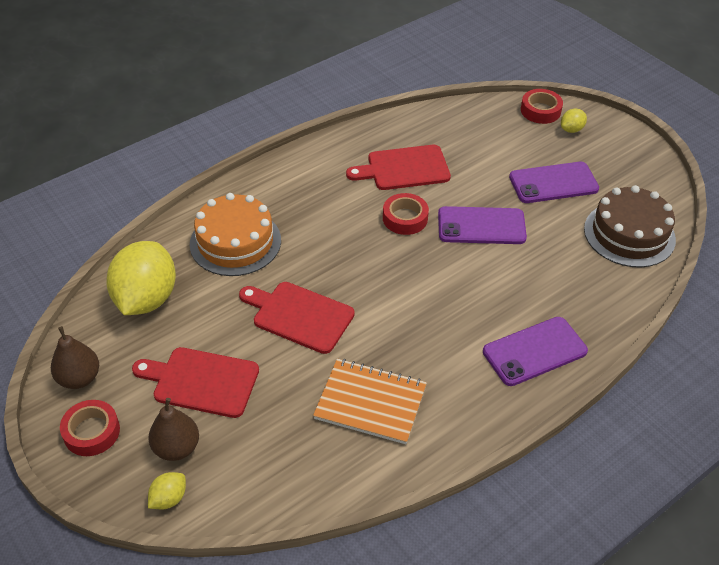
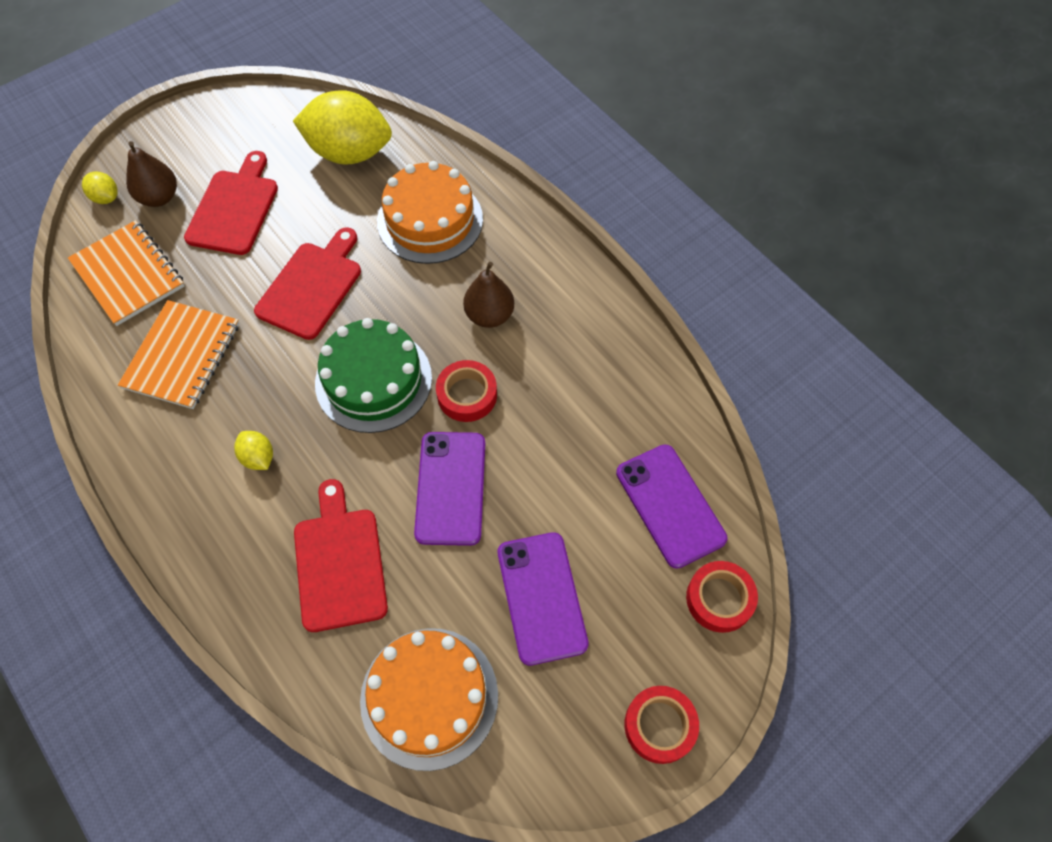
camera: 90 degrees right, 15 degrees up
brown pear [51,326,99,389] -> brown pear moved to [463,262,514,328]
red tape [60,400,120,456] -> red tape moved to [624,686,699,764]
red cutting board [346,145,451,190] -> red cutting board moved to [294,479,388,632]
purple phone [483,317,588,386] -> purple phone moved to [616,444,727,569]
yellow lemon [561,109,587,133] -> yellow lemon moved to [234,431,273,470]
brown cake [584,185,676,267] -> orange cake [360,628,498,771]
none -> orange notebook [68,220,185,326]
none -> green cake [315,318,432,433]

